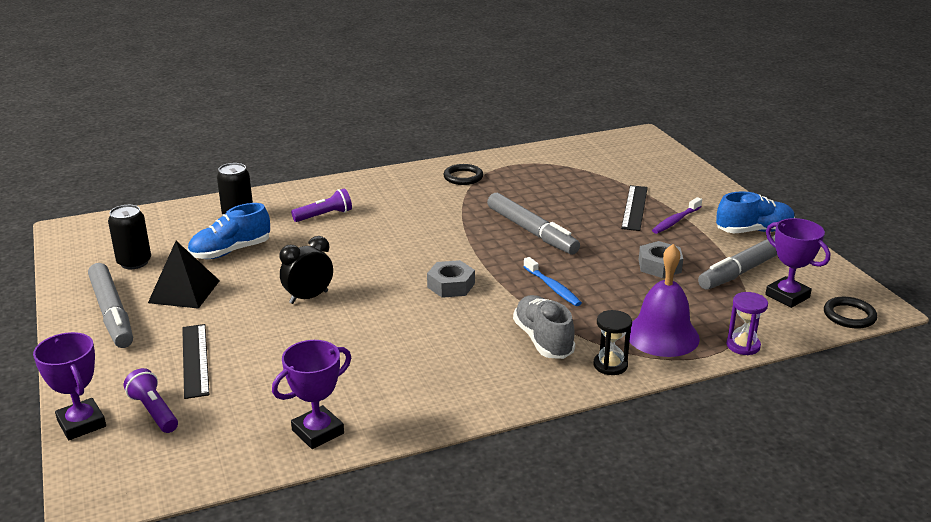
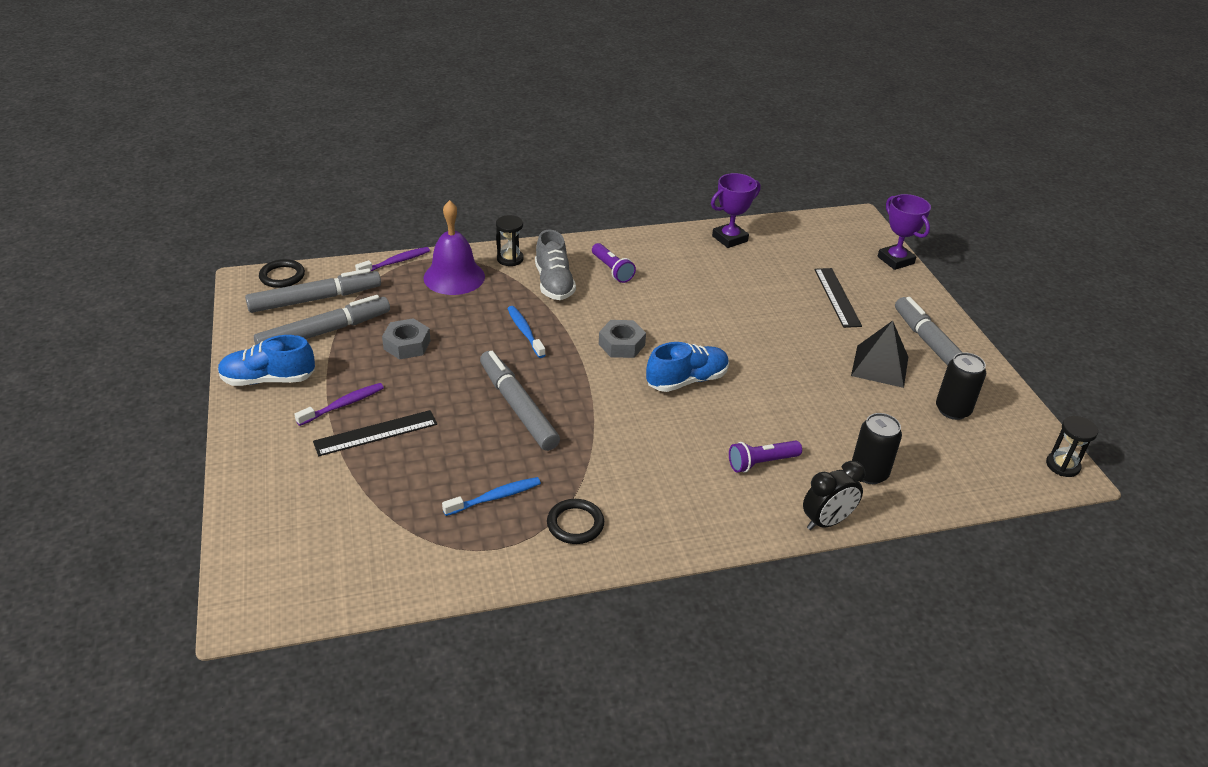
camera: 175 degrees left, 10 degrees up
purple flashlight [124,368,178,433] -> purple flashlight moved to [592,243,636,283]
blue shoe [187,203,270,259] -> blue shoe moved to [646,342,729,392]
black clock [280,236,333,304] -> black clock moved to [803,461,865,530]
black ruler [621,185,648,231] -> black ruler turned 45 degrees clockwise [313,410,437,456]
purple hourglass [726,292,768,355] -> purple toothbrush [355,247,430,271]
purple trophy [765,218,830,308] -> grey marker [245,268,381,313]
none -> blue toothbrush [442,477,541,516]
none -> black hourglass [1046,416,1098,477]

